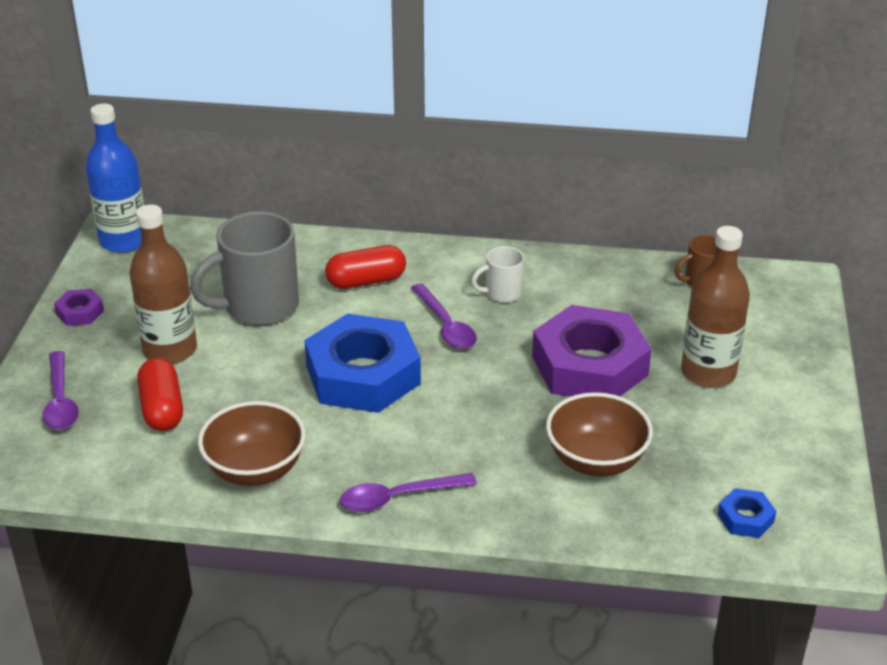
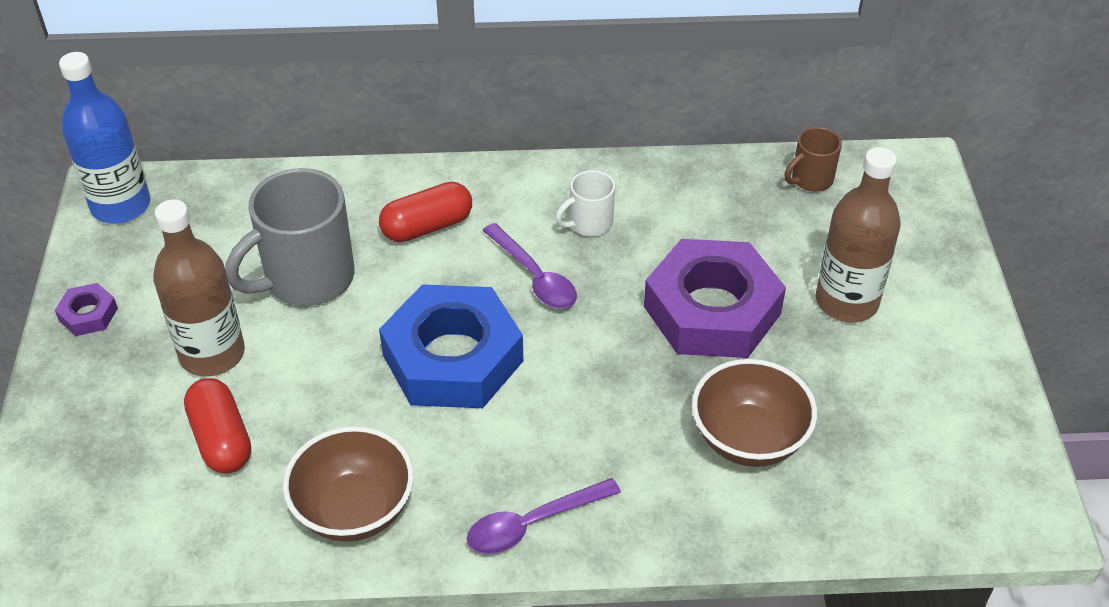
camera: 10 degrees left, 10 degrees up
purple spoon [42,351,79,430] -> none
blue nut [718,488,777,538] -> none

